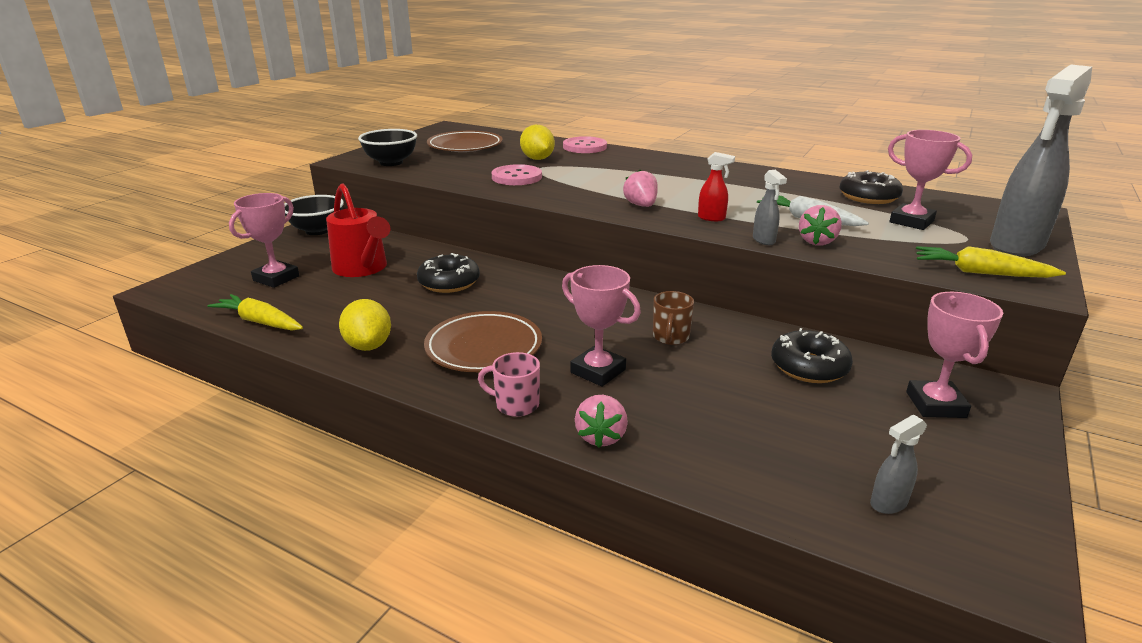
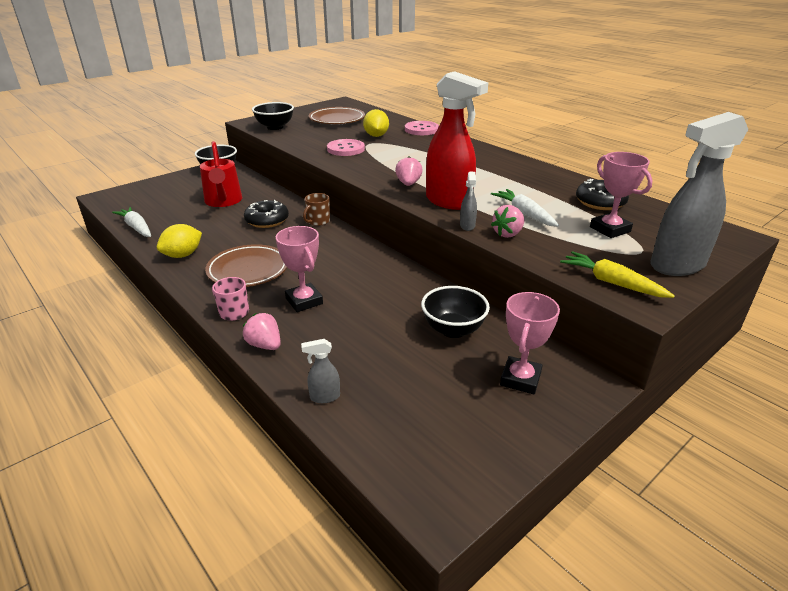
camera: 20 degrees right, 5 degrees up
yellow carrot [207,294,303,330] -> white carrot [112,207,151,237]
pink trophy [229,193,299,288] -> none
yellow lemon [339,299,391,351] -> yellow lemon turned 45 degrees clockwise [157,224,202,258]
pink strawberry [575,395,628,448] -> pink strawberry turned 105 degrees clockwise [243,313,281,350]
brown mug [653,291,694,345] -> brown mug moved to [303,193,330,226]
red spray bottle [698,152,735,221] -> red spray bottle [426,71,488,210], size x2.36
black donut [771,328,853,383] -> black bowl [421,286,490,338]
grey spray bottle [870,415,927,514] -> grey spray bottle moved to [301,339,340,403]

